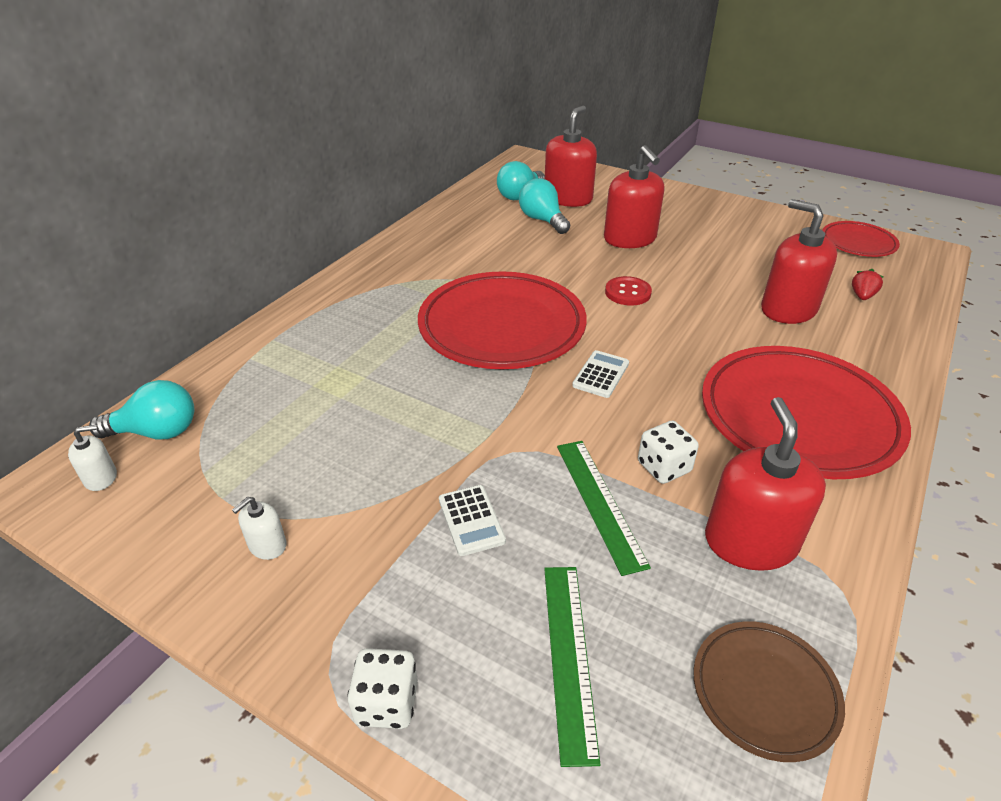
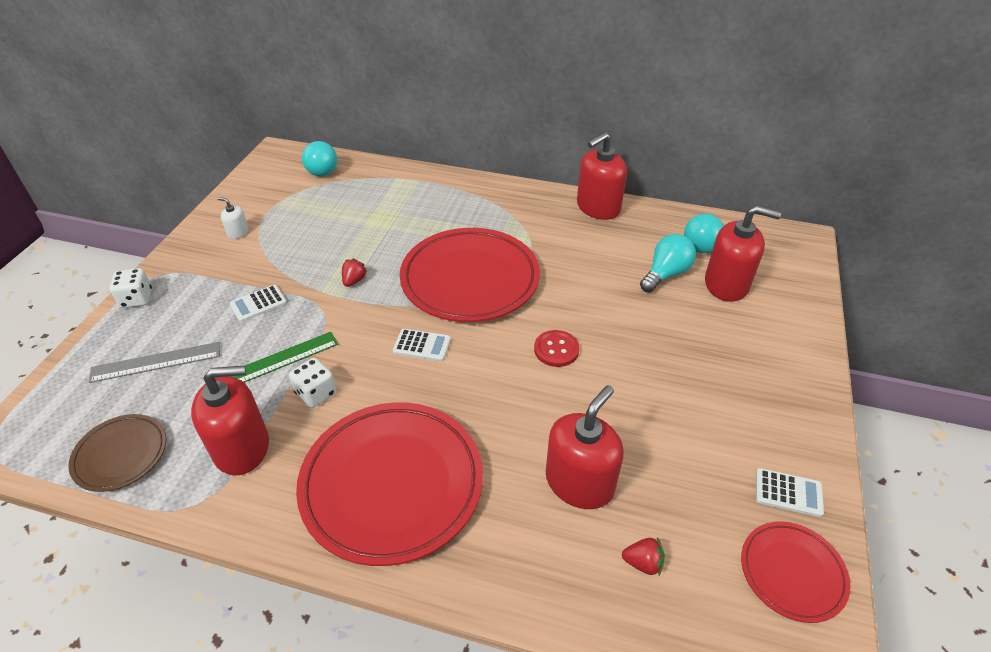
camera: 75 degrees right, 5 degrees up
white soap dispenser [68,425,117,491] -> none
green ruler [544,567,601,767] -> grey ruler [89,342,220,383]
red soap dispenser [604,145,664,248] -> red soap dispenser moved to [577,132,627,220]
none -> red strawberry [342,259,367,287]
none -> white calculator [756,468,824,517]

